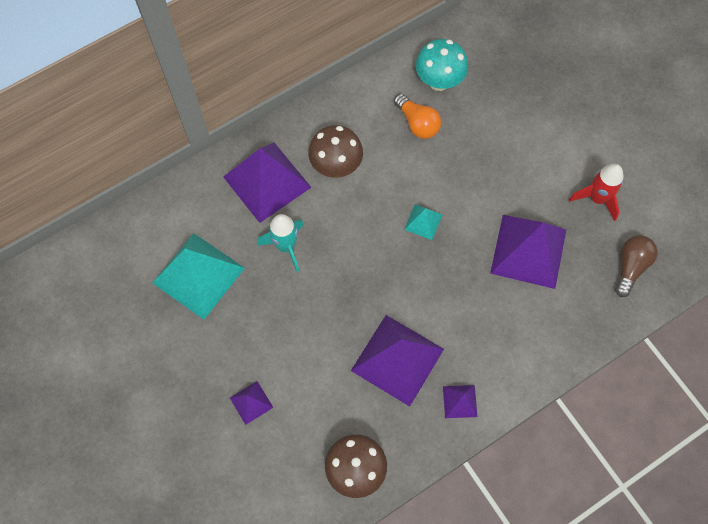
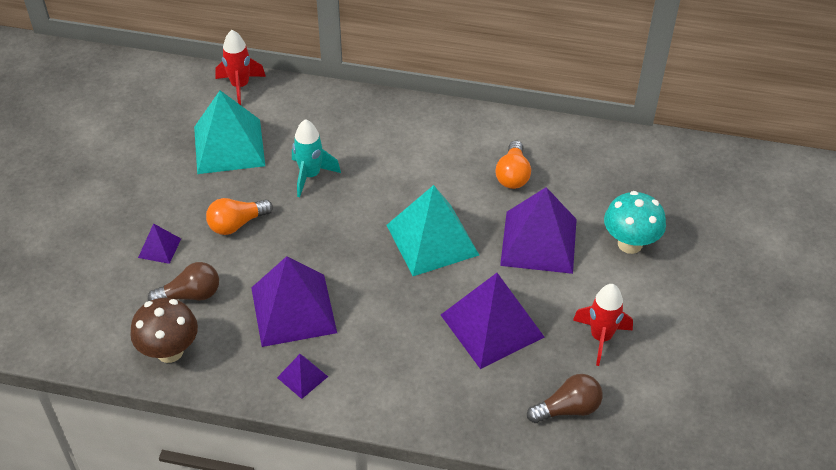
camera: 45 degrees right, 20 degrees down
purple pyramid [223,143,311,223] -> purple pyramid moved to [500,187,577,274]
brown mushroom [308,125,363,178] -> none
turquoise pyramid [404,204,442,240] -> turquoise pyramid [387,185,479,276], size x2.16
turquoise mushroom [415,39,468,91] -> turquoise mushroom moved to [604,191,666,254]
none -> brown light bulb [148,262,219,301]
none -> orange light bulb [206,198,273,235]
none -> red rocket [215,30,266,105]

